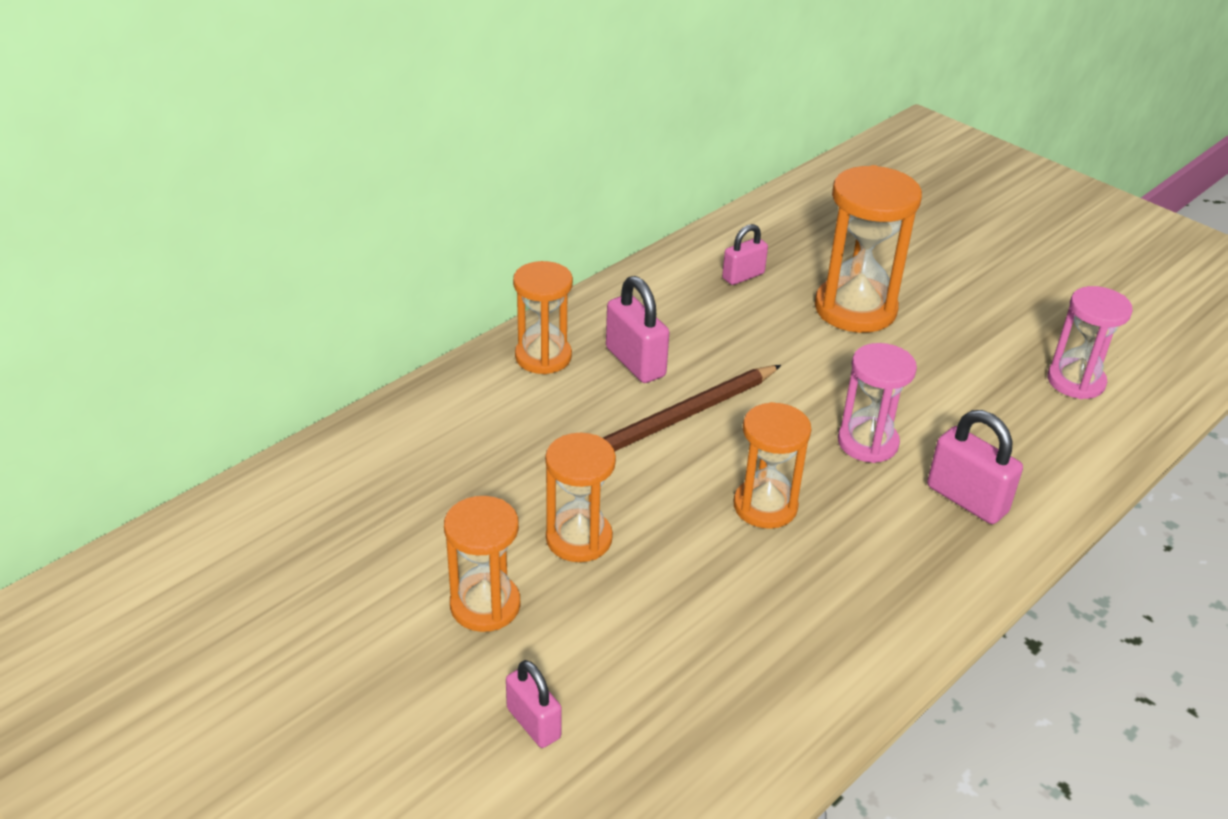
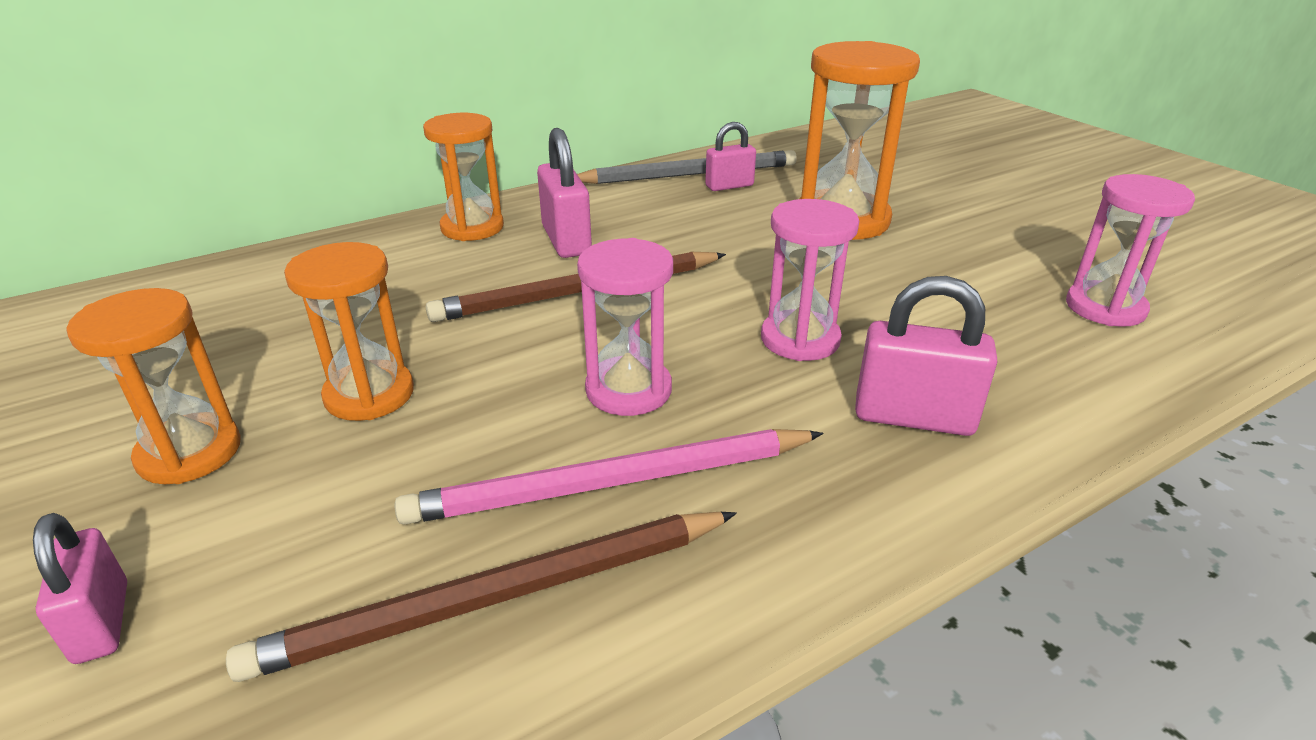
camera: 15 degrees right, 5 degrees down
orange hourglass [734,402,811,529] -> pink hourglass [577,238,673,416]
pink padlock [927,410,1023,524] -> pink padlock turned 45 degrees counterclockwise [855,276,997,436]
none -> brown pencil [226,512,737,682]
none -> pink pencil [394,429,824,524]
none -> grey pencil [577,150,797,184]

